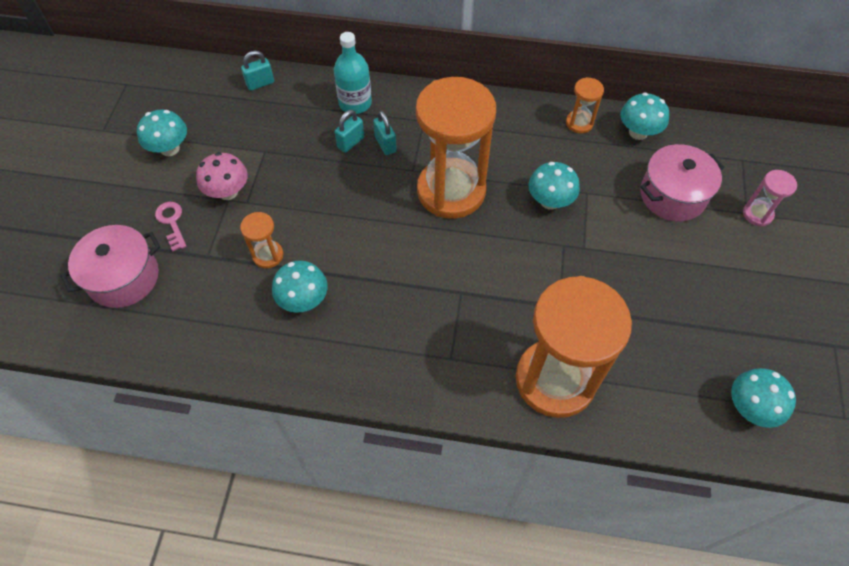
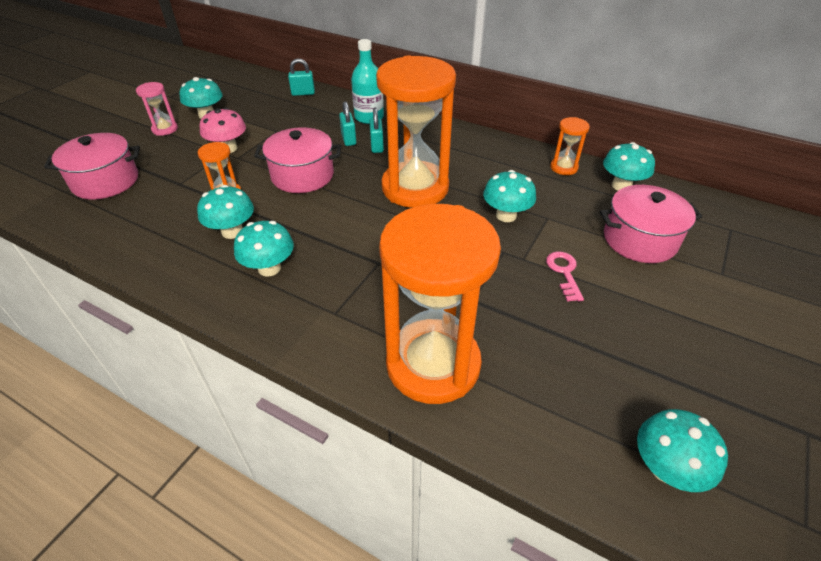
camera: 20 degrees right, 15 degrees down
pink key [155,202,187,251] -> pink key moved to [546,251,584,302]
turquoise padlock [335,110,364,153] -> turquoise padlock turned 75 degrees counterclockwise [339,101,356,146]
pink hourglass [743,170,797,226] -> pink hourglass moved to [136,82,178,136]
none -> turquoise mushroom [234,221,294,277]
none -> pink pot [254,127,341,193]

